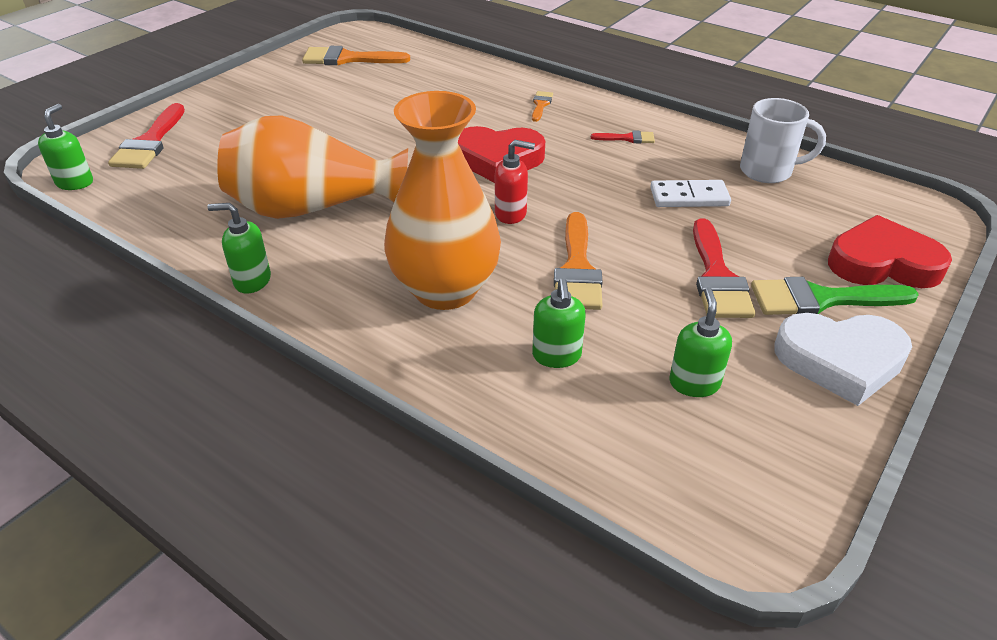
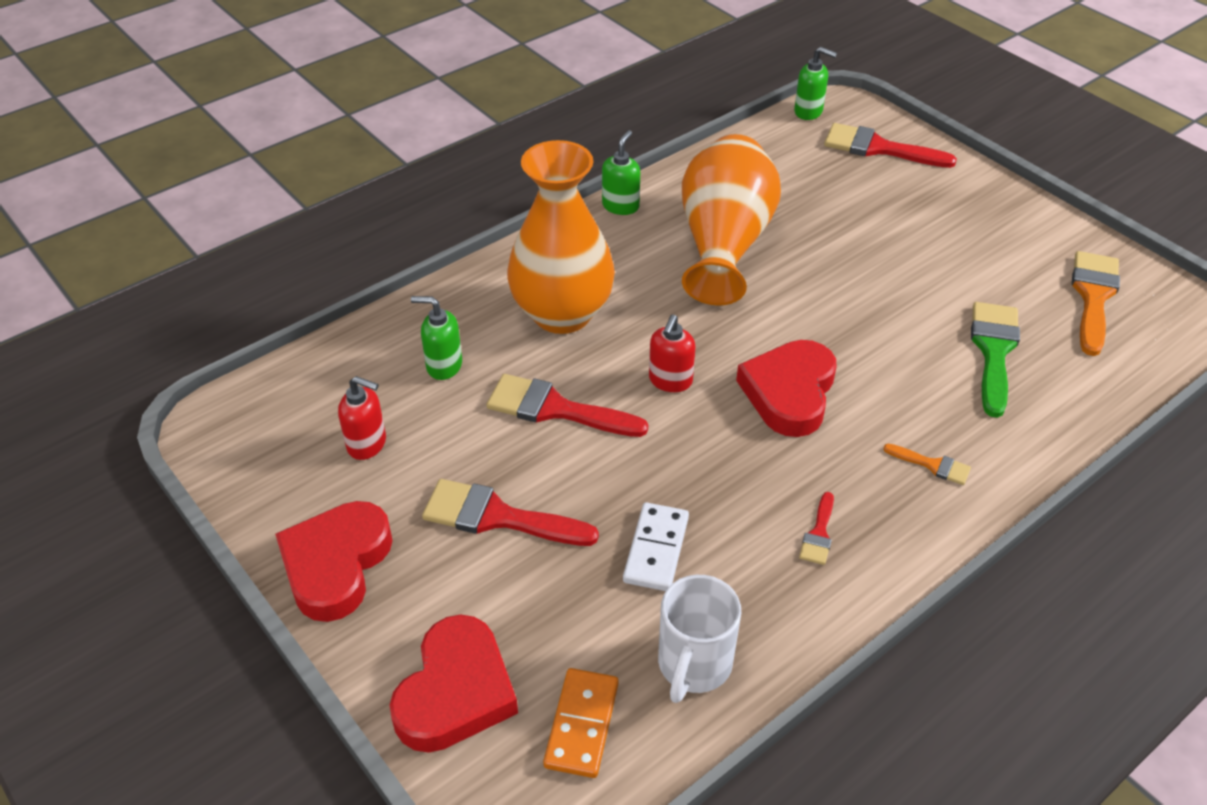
camera: 105 degrees right, 5 degrees up
orange brush [554,212,602,310] -> red brush [487,374,648,437]
green soap dispenser [669,287,732,397] -> red soap dispenser [338,376,386,460]
green brush [751,277,919,315] -> green brush moved to [971,302,1020,418]
white heart [774,313,912,406] -> red heart [275,501,393,622]
none -> orange domino [543,668,619,778]

